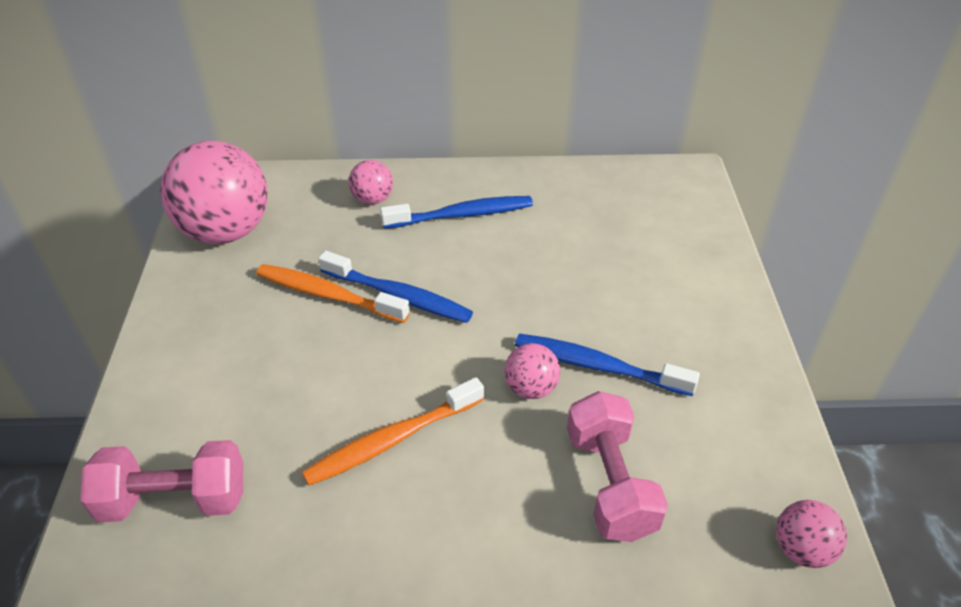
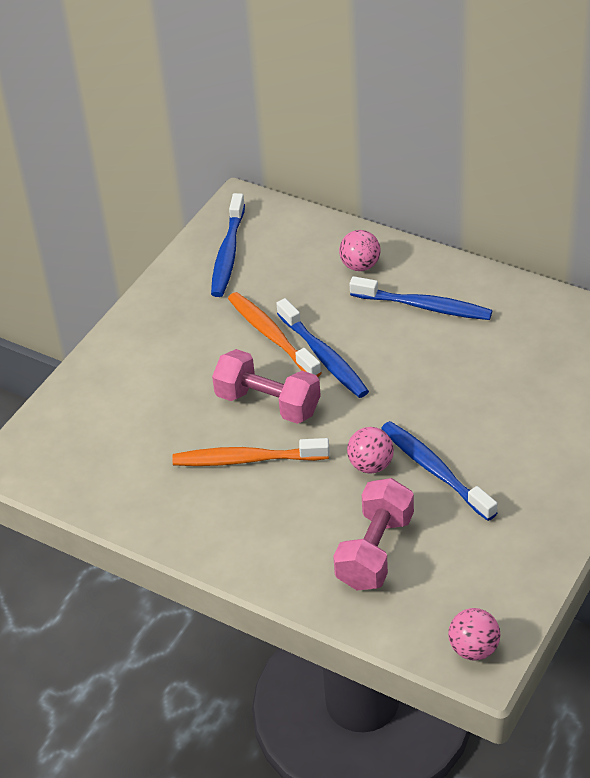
camera: 35 degrees right, 0 degrees up
pink dumbbell [80,440,243,523] -> pink dumbbell moved to [212,349,321,424]
pink ball [160,141,268,244] -> blue toothbrush [211,193,245,297]

